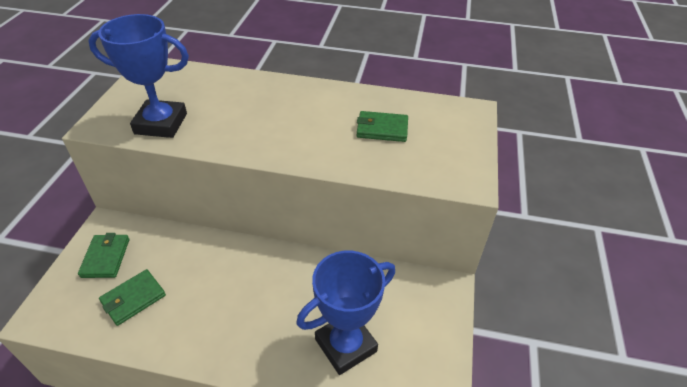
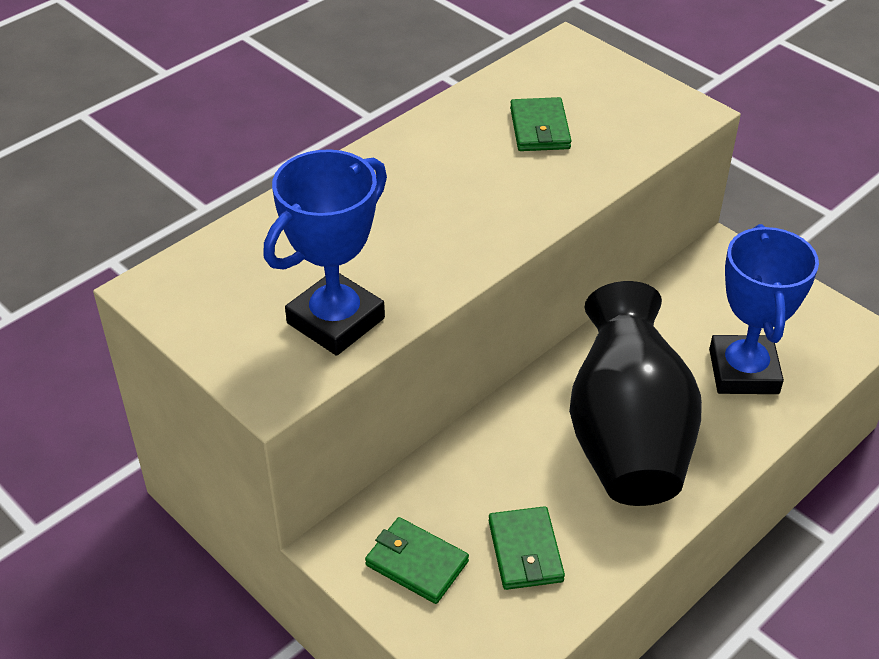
camera: 55 degrees left, 0 degrees up
green wallet [356,111,408,142] -> green wallet turned 45 degrees counterclockwise [510,97,572,151]
none -> black vase [569,281,702,506]

